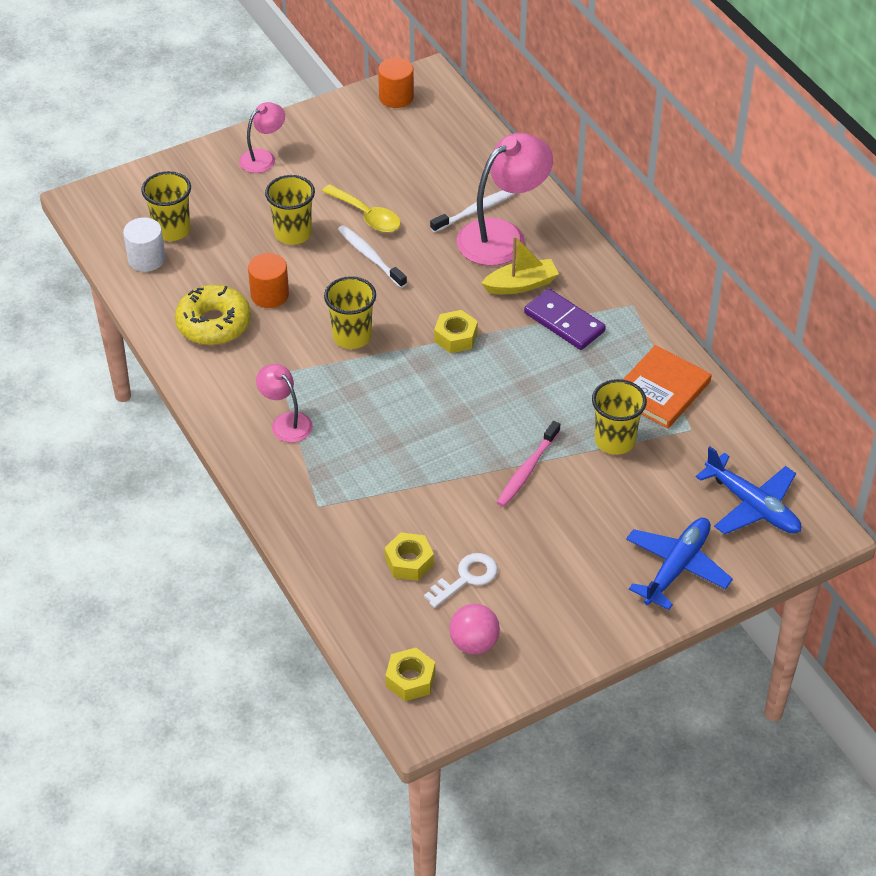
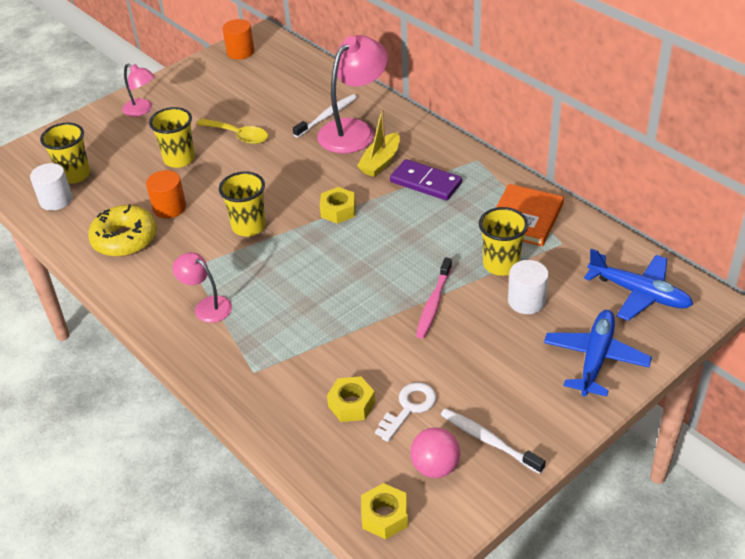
camera: 10 degrees left, 5 degrees down
pink lamp [239,102,285,173] -> pink lamp turned 90 degrees clockwise [122,64,155,117]
white toothbrush [338,225,407,288] -> white toothbrush moved to [441,408,546,474]
yellow boat [481,236,559,294] -> yellow boat turned 150 degrees clockwise [357,109,400,177]
none -> white cylinder [508,260,549,314]

